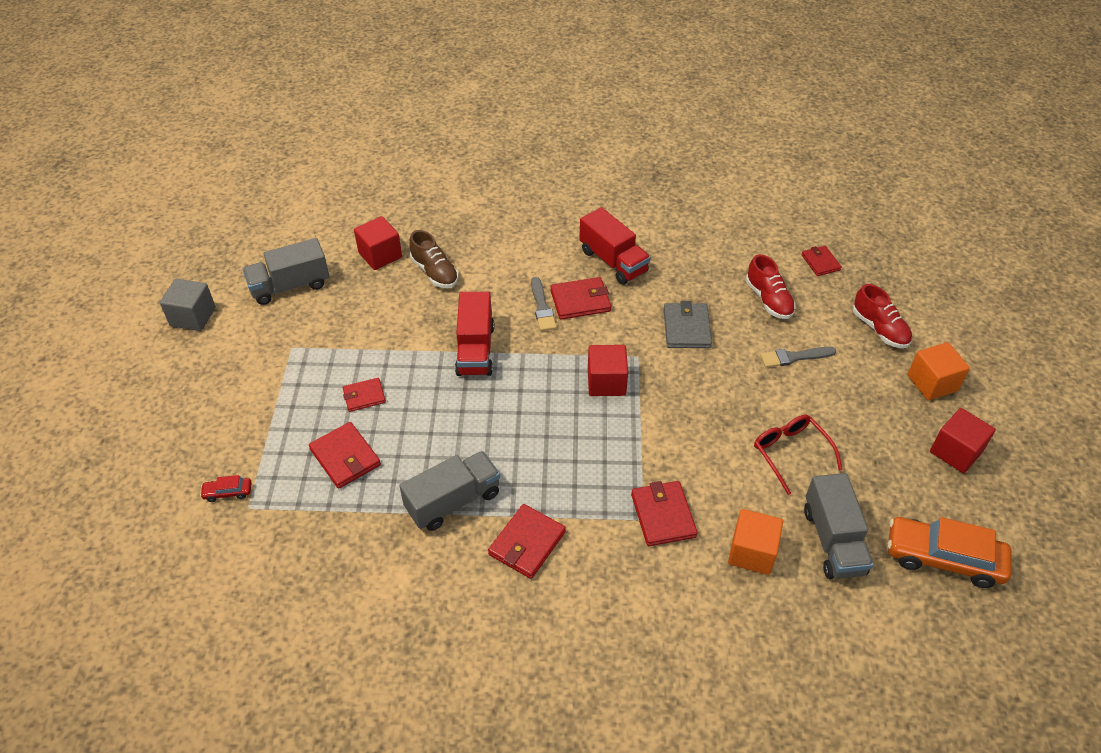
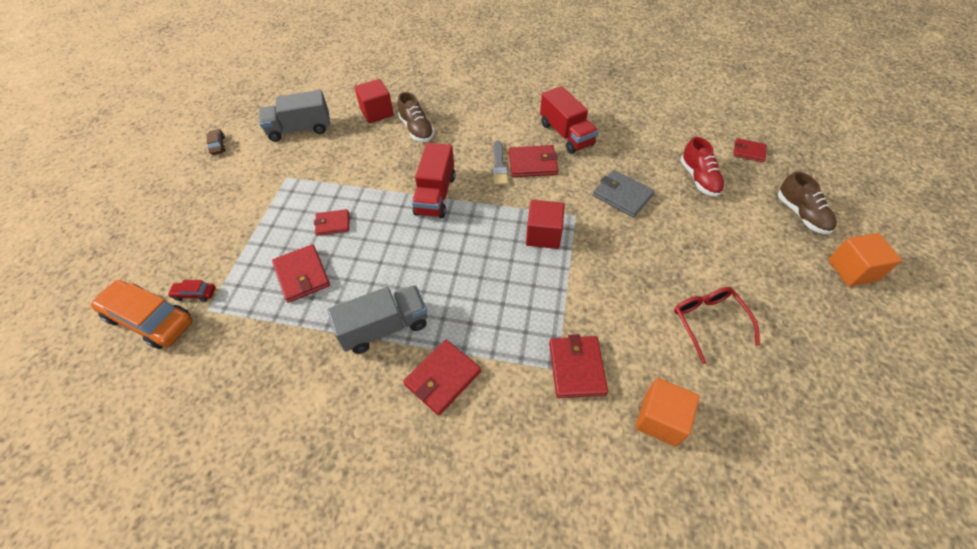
camera: 10 degrees right, 5 degrees up
grey cube [160,279,216,331] -> brown car [207,129,226,155]
grey wallet [664,301,712,348] -> grey wallet turned 60 degrees counterclockwise [592,170,655,217]
grey brush [760,347,836,368] -> none
red wallet [801,246,842,276] -> red wallet turned 60 degrees counterclockwise [733,138,767,163]
grey truck [804,473,874,579] -> none
red shoe [852,284,912,348] -> brown shoe [778,171,837,234]
orange car [888,517,1011,588] -> orange car moved to [91,280,193,349]
red cube [930,408,996,473] -> none

